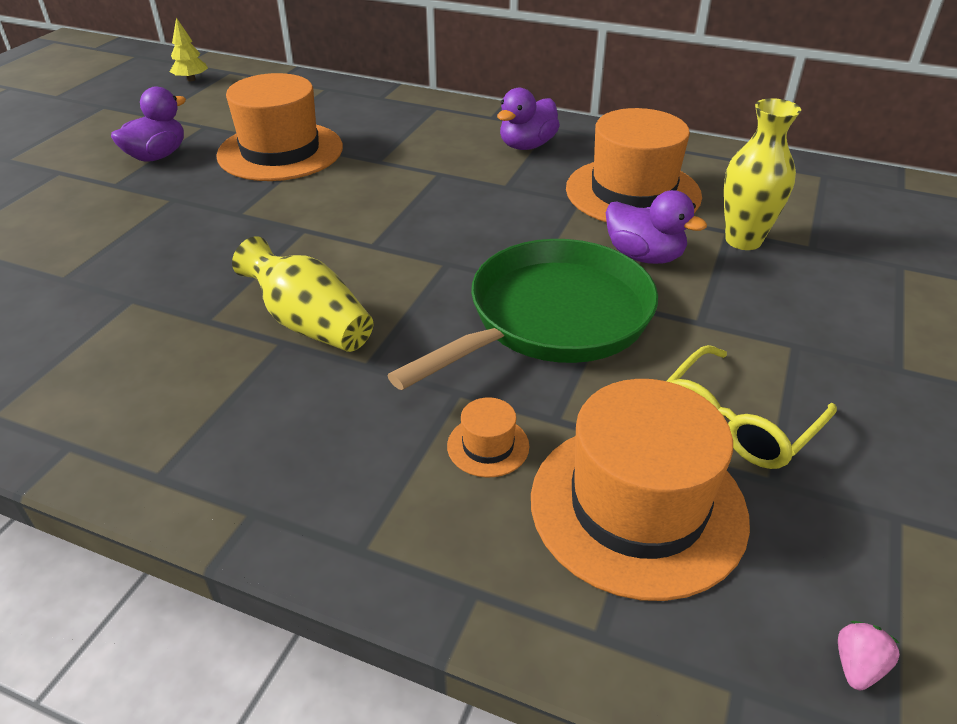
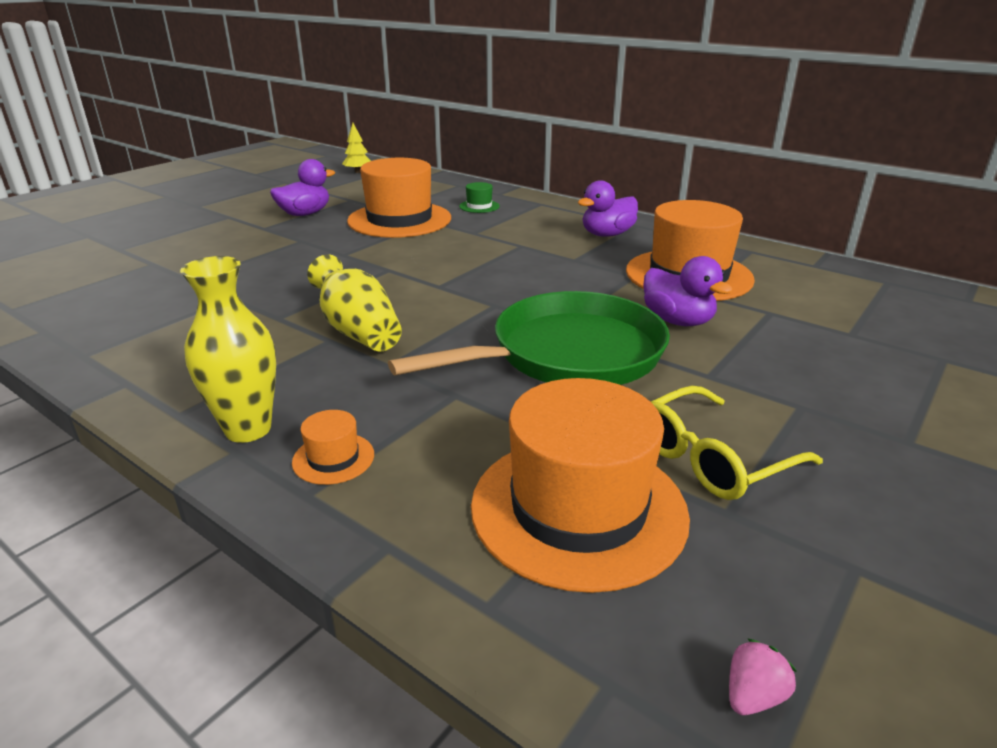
camera: 15 degrees right, 10 degrees down
orange hat [447,397,529,478] -> orange hat moved to [292,410,374,485]
yellow vase [724,98,801,250] -> yellow vase moved to [180,256,276,443]
none -> green hat [459,182,500,213]

